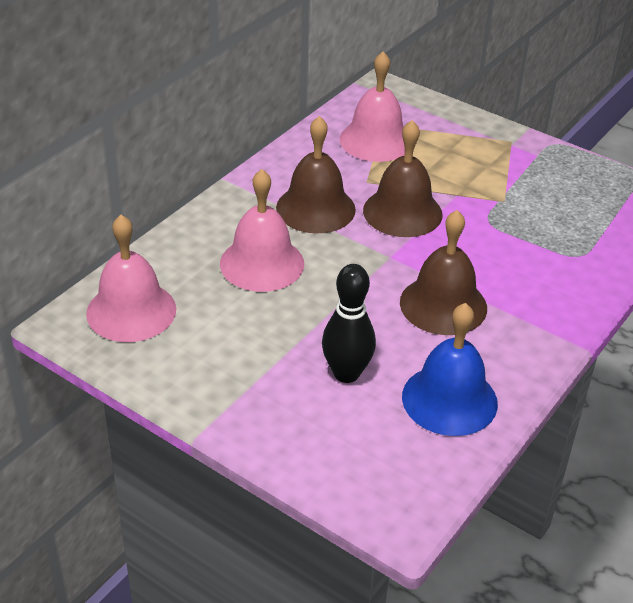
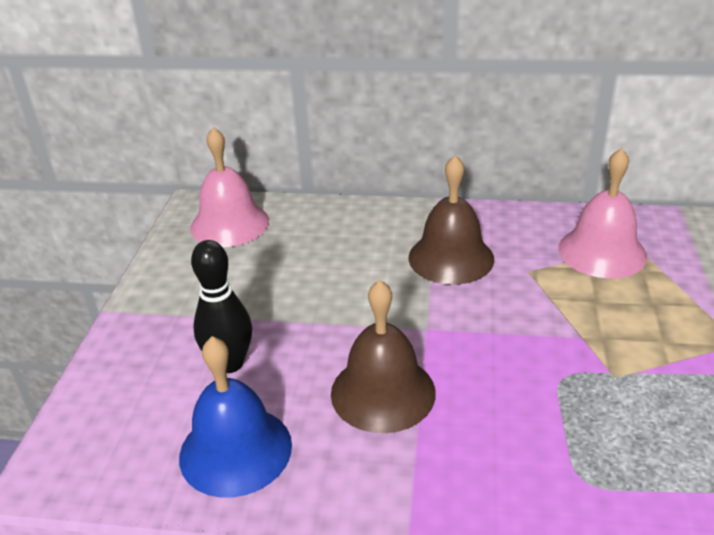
camera: 65 degrees right, 5 degrees down
pink bell [220,169,304,292] -> none
brown bell [363,120,443,237] -> none

